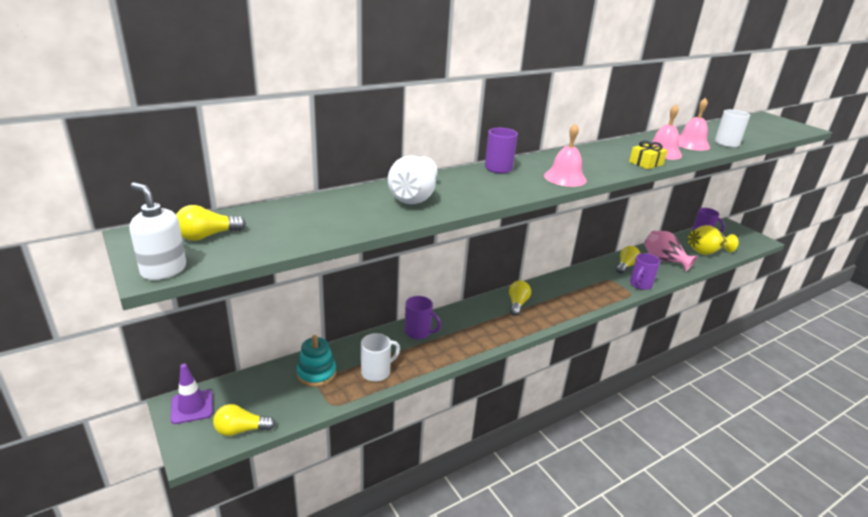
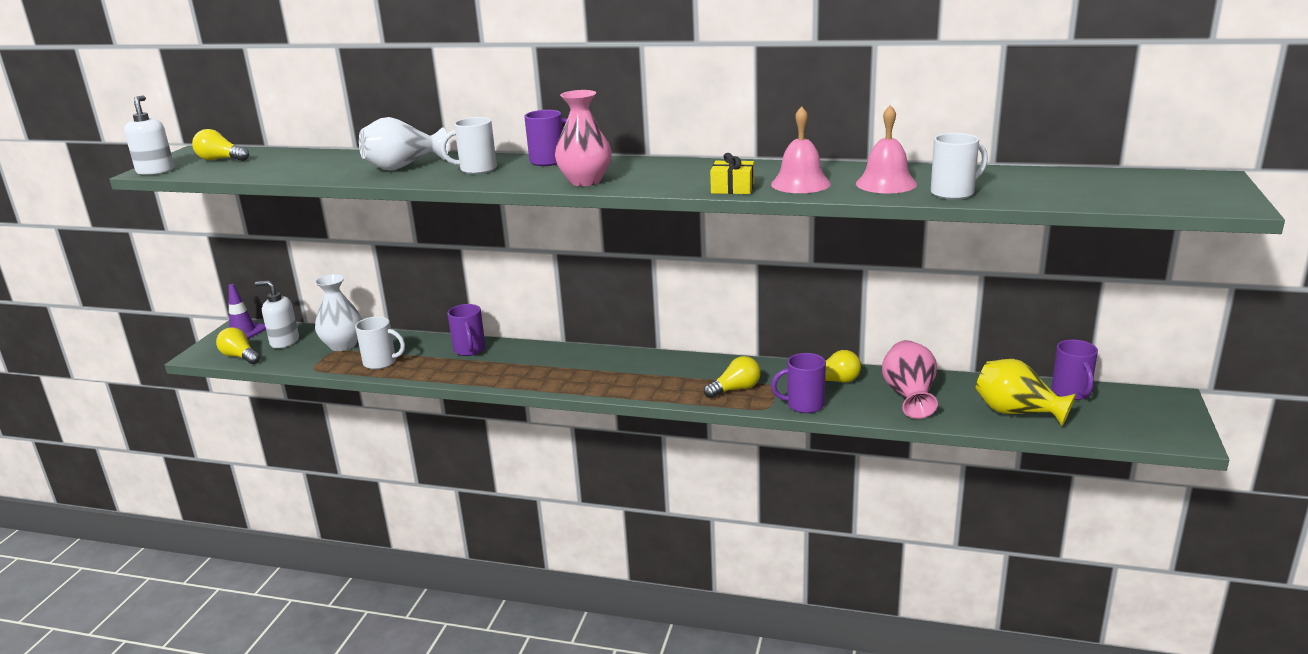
camera: 50 degrees right, 5 degrees down
turquoise stacking toy [296,335,336,387] -> white vase [315,274,363,351]
yellow light bulb [509,280,531,316] -> yellow light bulb moved to [704,356,761,398]
pink bell [544,123,587,187] -> pink vase [555,90,612,186]
none -> white soap dispenser [255,280,299,348]
none -> white mug [441,117,497,174]

